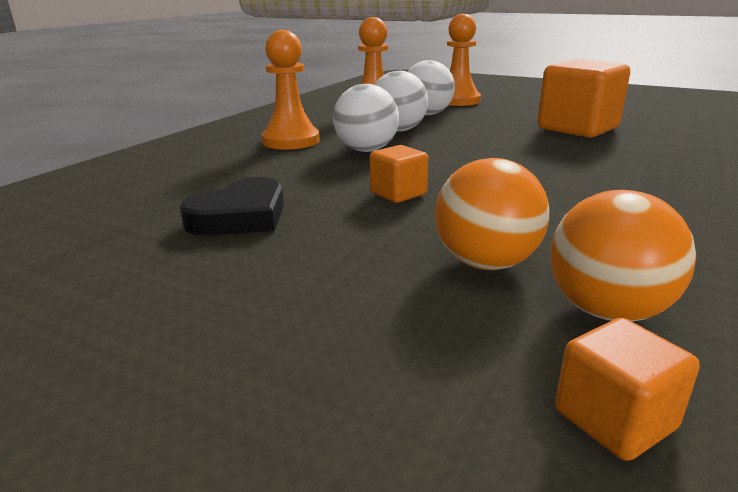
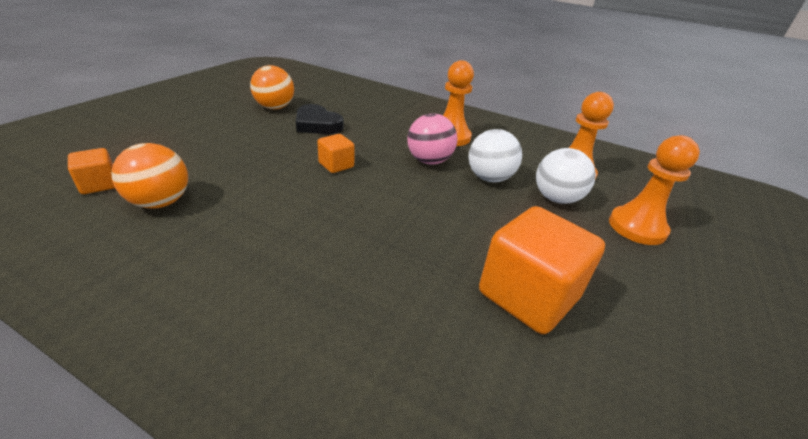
camera: 85 degrees right, 10 degrees up
white ball [333,84,399,152] -> pink ball [407,113,457,165]
orange ball [435,158,549,270] -> orange ball moved to [250,65,294,109]

